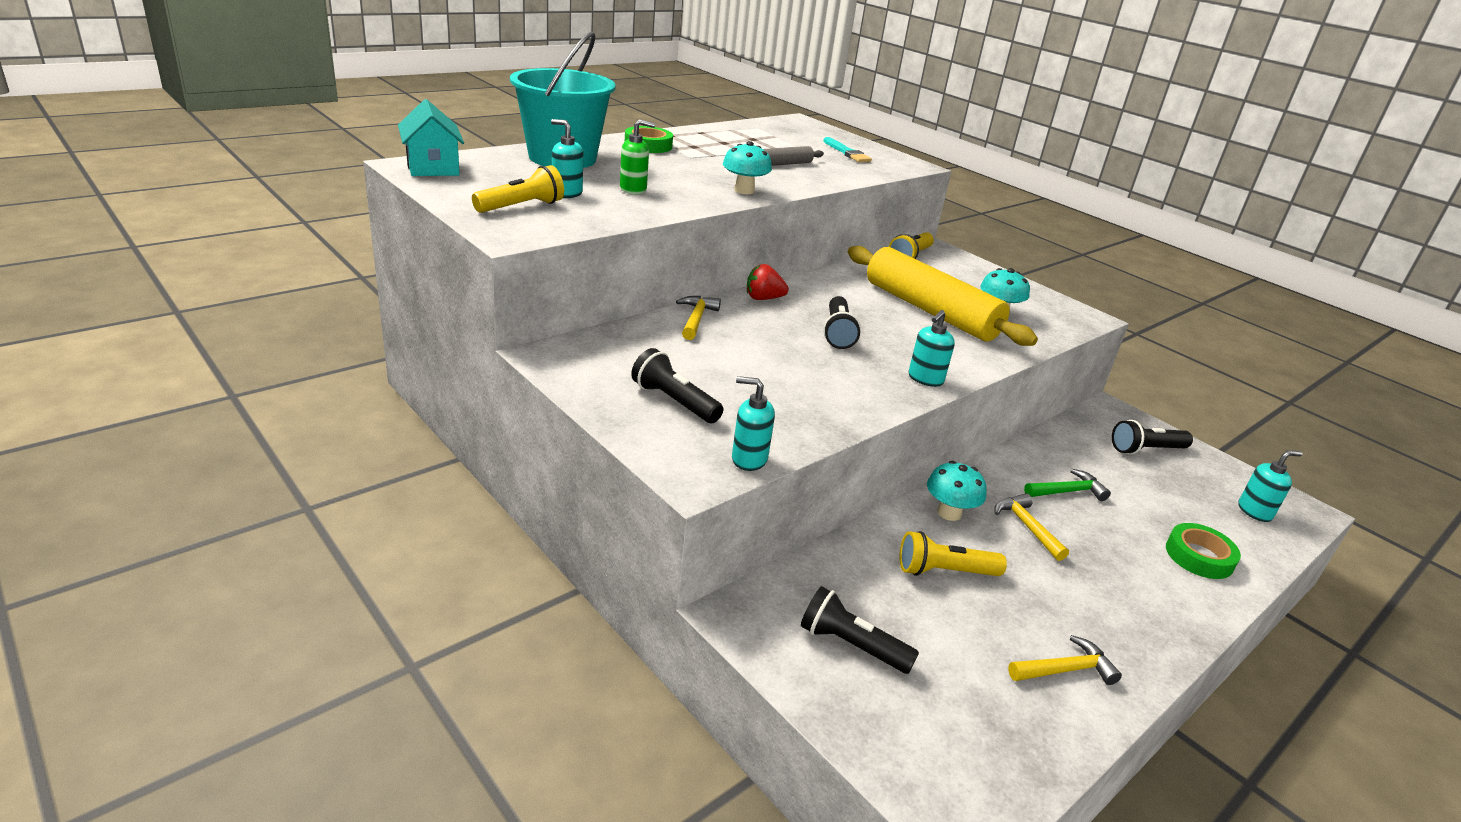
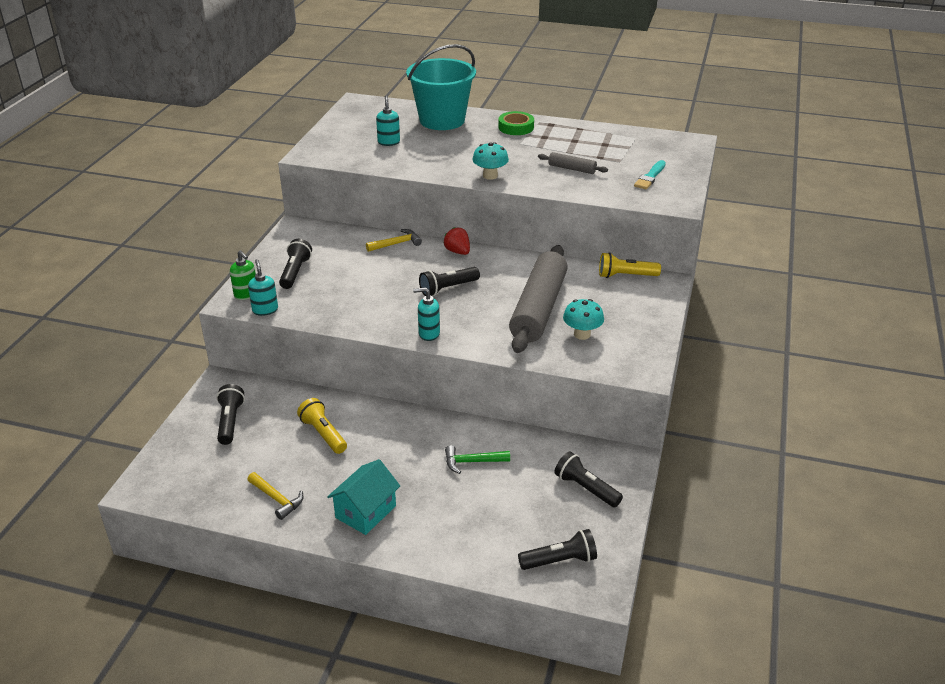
camera: 60 degrees right, 5 degrees up
turquoise house [398,99,464,176] -> turquoise house moved to [327,459,400,535]
yellow flashlight [472,165,564,213] -> none
green soap dispenser [620,119,655,195] -> green soap dispenser moved to [230,250,256,300]
yellow rolling pin [848,246,1038,346] -> grey rolling pin [509,245,568,353]
turquoise mushroom [927,461,987,521] -> none
yellow hammer [994,493,1069,561] -> none
green hammer [1024,469,1111,501] -> green hammer turned 135 degrees clockwise [445,445,510,474]
green tape [1166,523,1241,579] -> none
turquoise soap dispenser [1238,450,1302,522] -> black flashlight [518,529,597,570]

